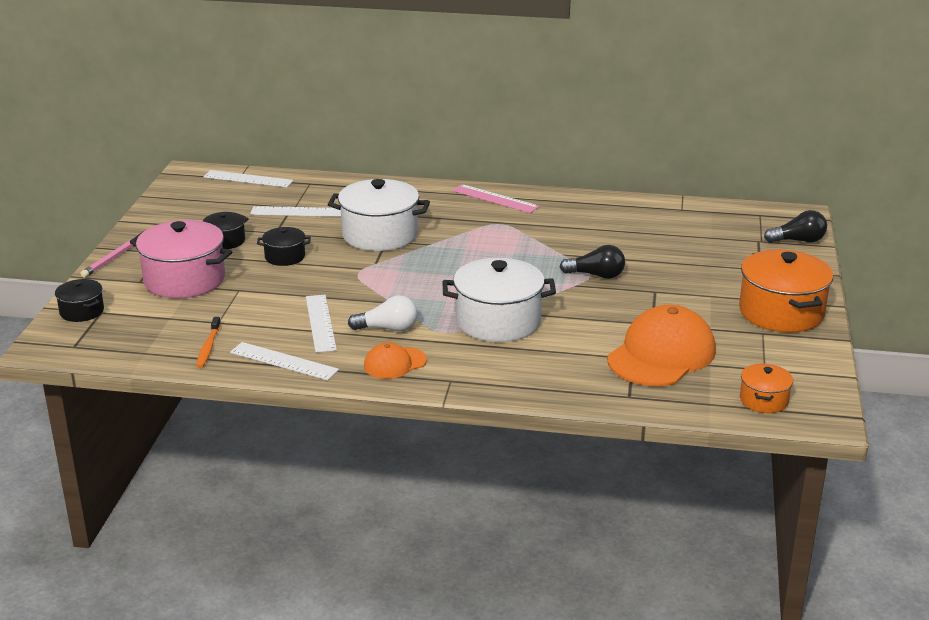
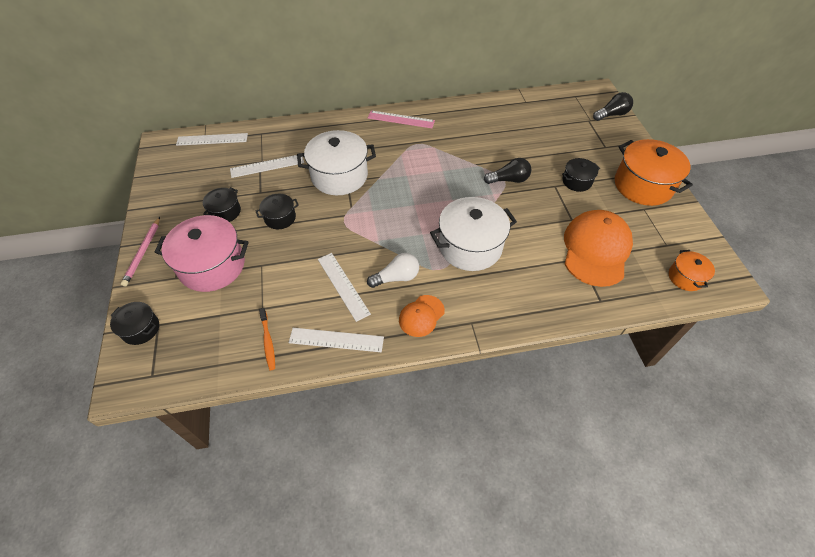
camera: 20 degrees left, 25 degrees up
none -> black pot [562,158,600,192]

